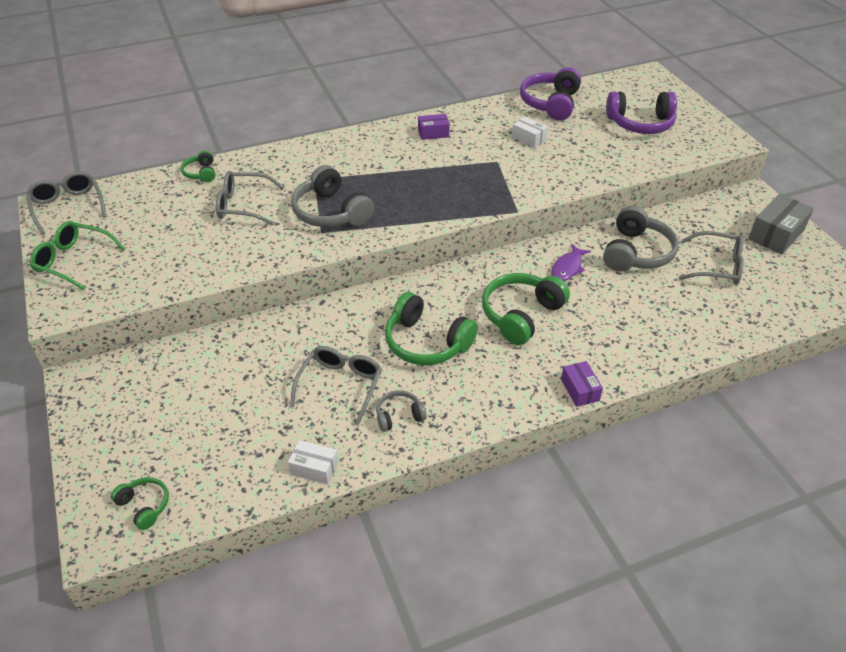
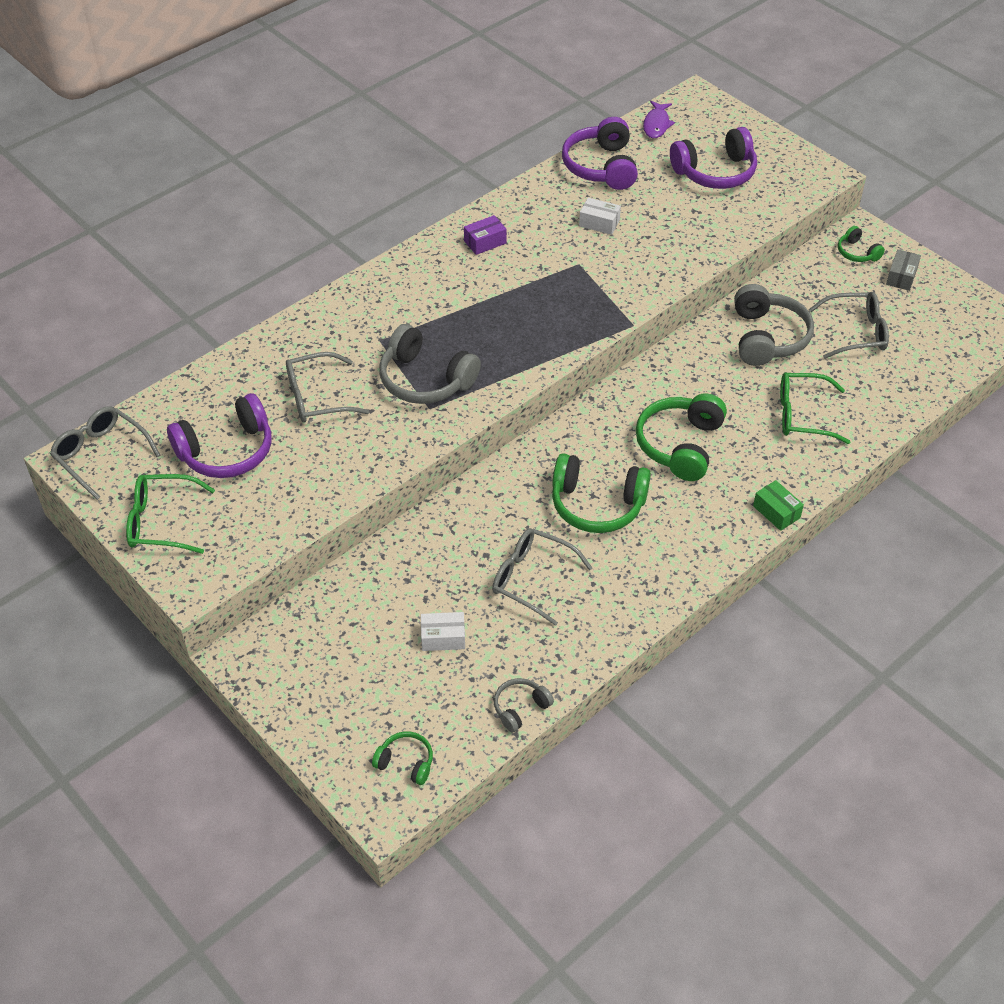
camera: 20 degrees left, 5 degrees up
green headphones [181,150,215,182] -> green headphones moved to [838,226,885,262]
white box [288,440,338,484] -> white box moved to [421,612,465,651]
grey glasses [290,346,382,426] -> grey glasses turned 60 degrees counterclockwise [492,528,592,626]
grey headphones [376,390,427,432] -> grey headphones moved to [494,678,554,733]
purple fish [551,244,591,281] -> purple fish moved to [643,101,675,138]
purple box [561,361,603,407] -> green box [753,480,804,531]
grey box [748,194,814,254] -> grey box [886,249,921,291], size x0.59
none -> purple headphones [167,393,272,478]
none -> green glasses [780,372,850,444]

